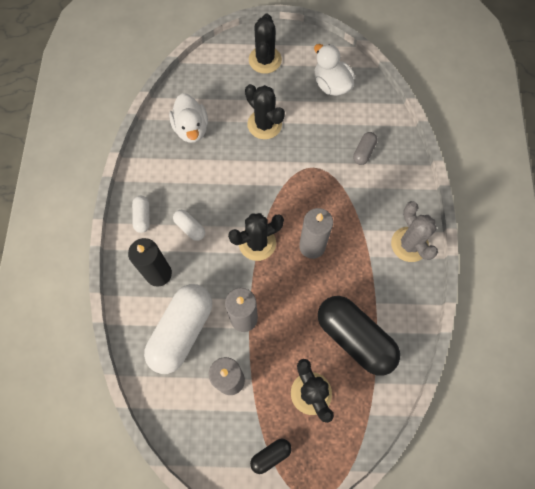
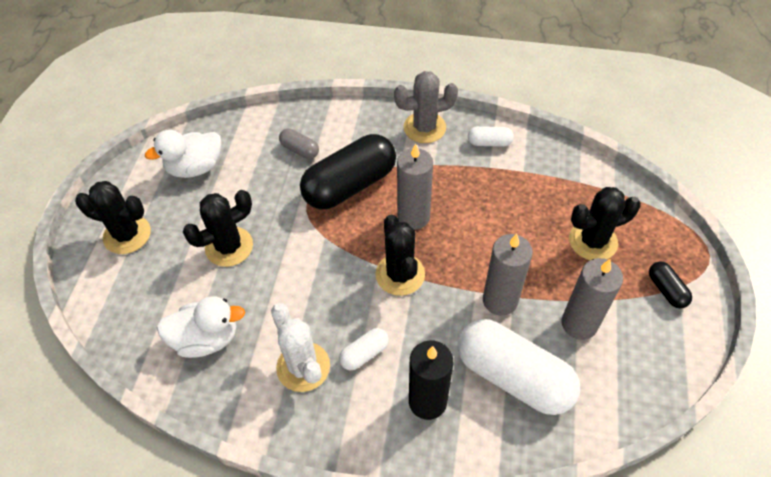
camera: 80 degrees left, 15 degrees down
white capsule [132,196,150,233] -> white capsule moved to [468,126,514,147]
black capsule [318,296,400,376] -> black capsule moved to [300,134,396,209]
none -> white cactus [271,303,330,392]

